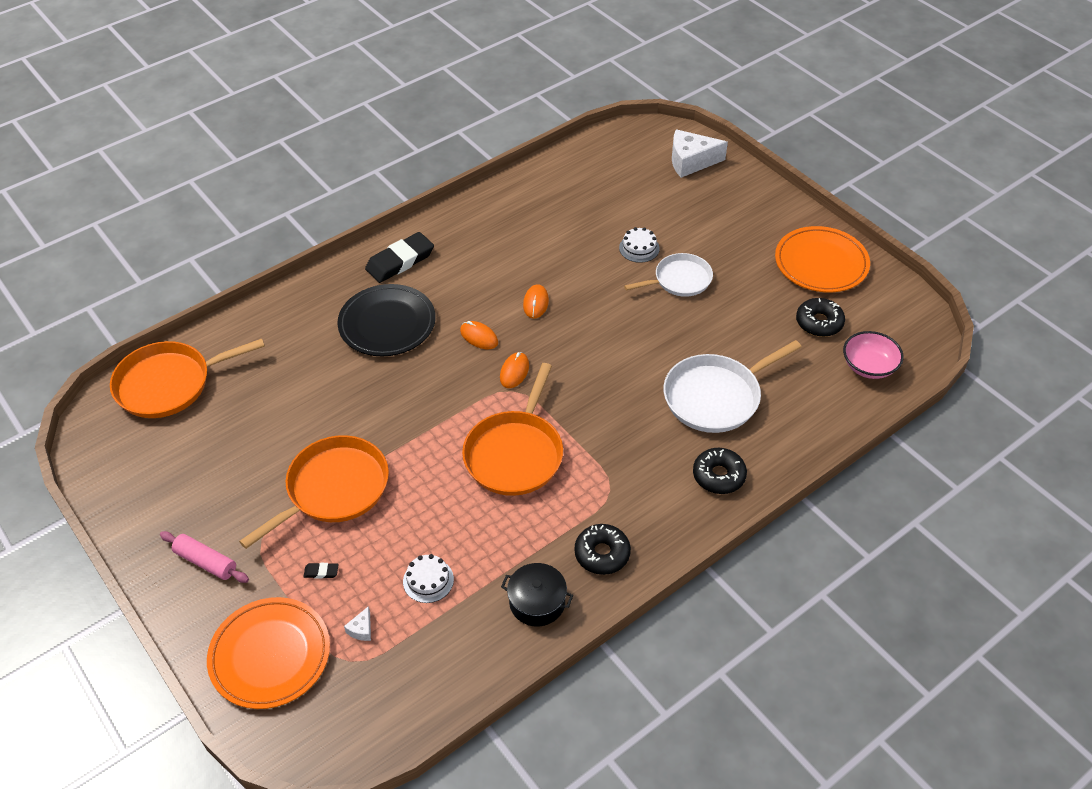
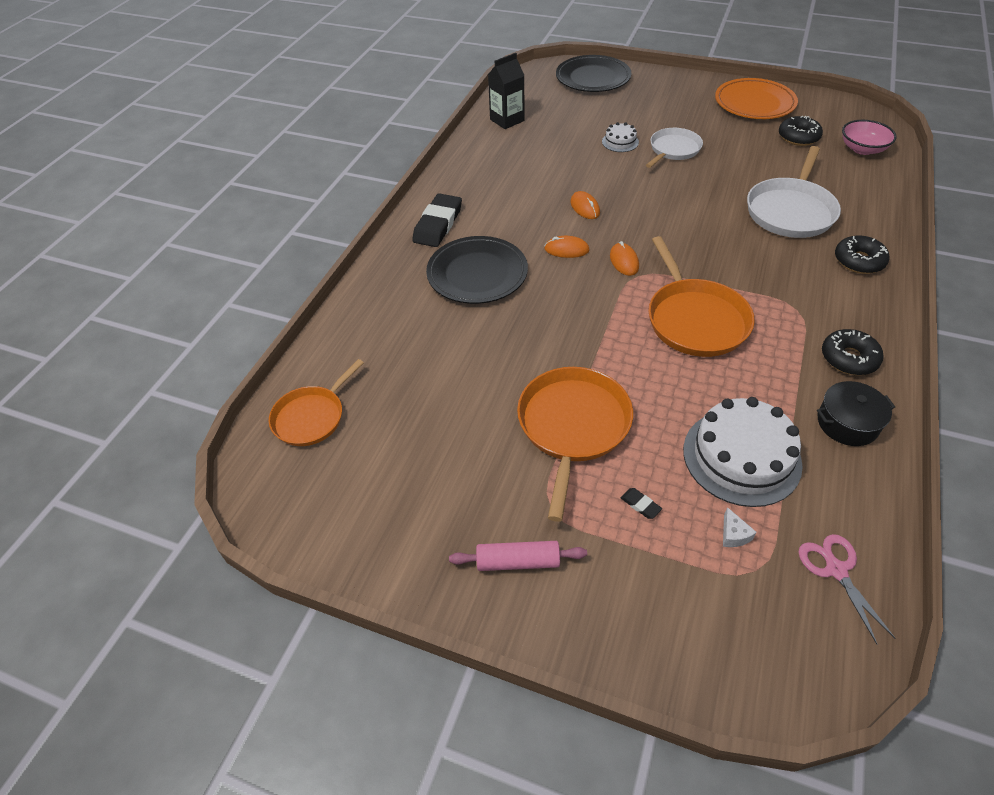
camera: 30 degrees left, 0 degrees up
orange pan [110,339,265,418] -> orange pan [269,359,364,446], size x0.65
orange plate [207,597,330,709] -> none
black eraser [303,563,339,579] -> black eraser turned 75 degrees clockwise [621,488,662,519]
white cake [403,554,454,603] -> white cake [683,397,803,507], size x2.05
white cheese [672,129,728,178] -> black plate [556,55,632,92]
none -> black carton [488,53,525,129]
none -> pink scissors [799,534,896,645]

